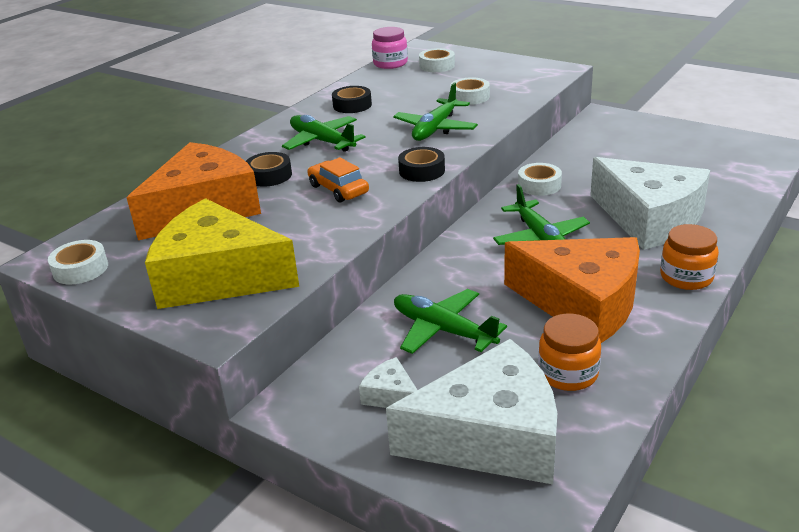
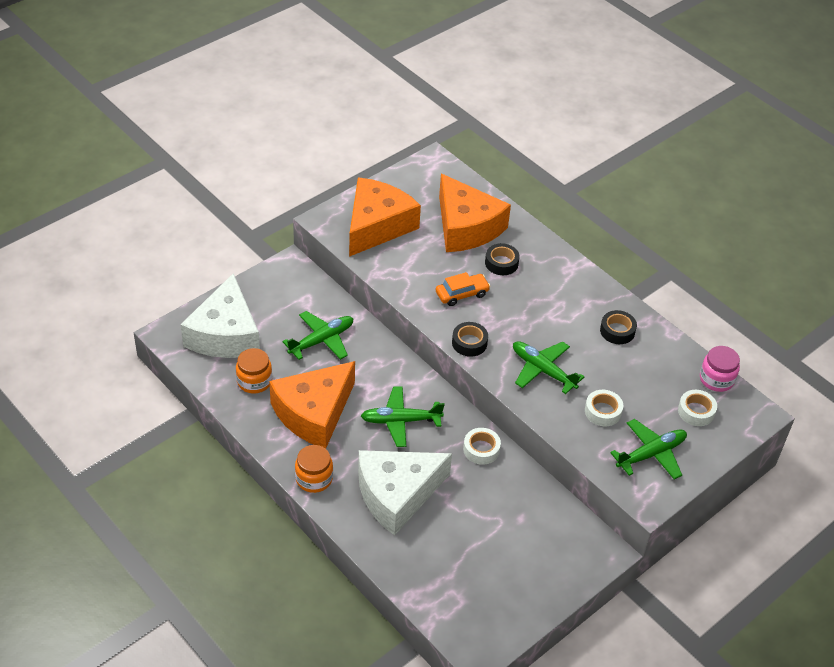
camera: 100 degrees right, 15 degrees up
white tape [48,240,108,284] -> none
yellow cheese [145,198,299,309] -> orange cheese [349,177,421,257]
green plane [282,115,366,152] -> green plane moved to [610,419,687,479]
white cheese [359,357,417,408] -> none

